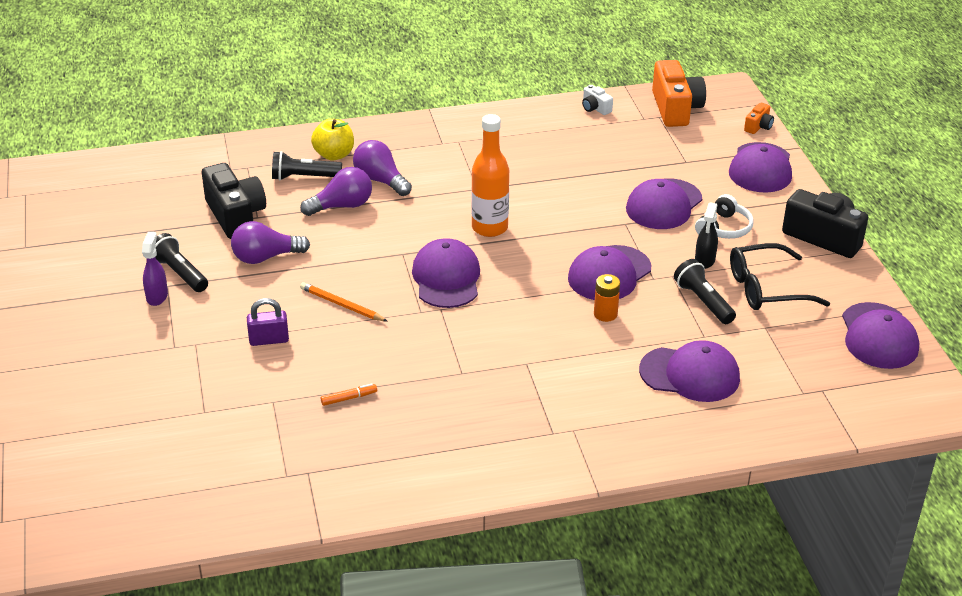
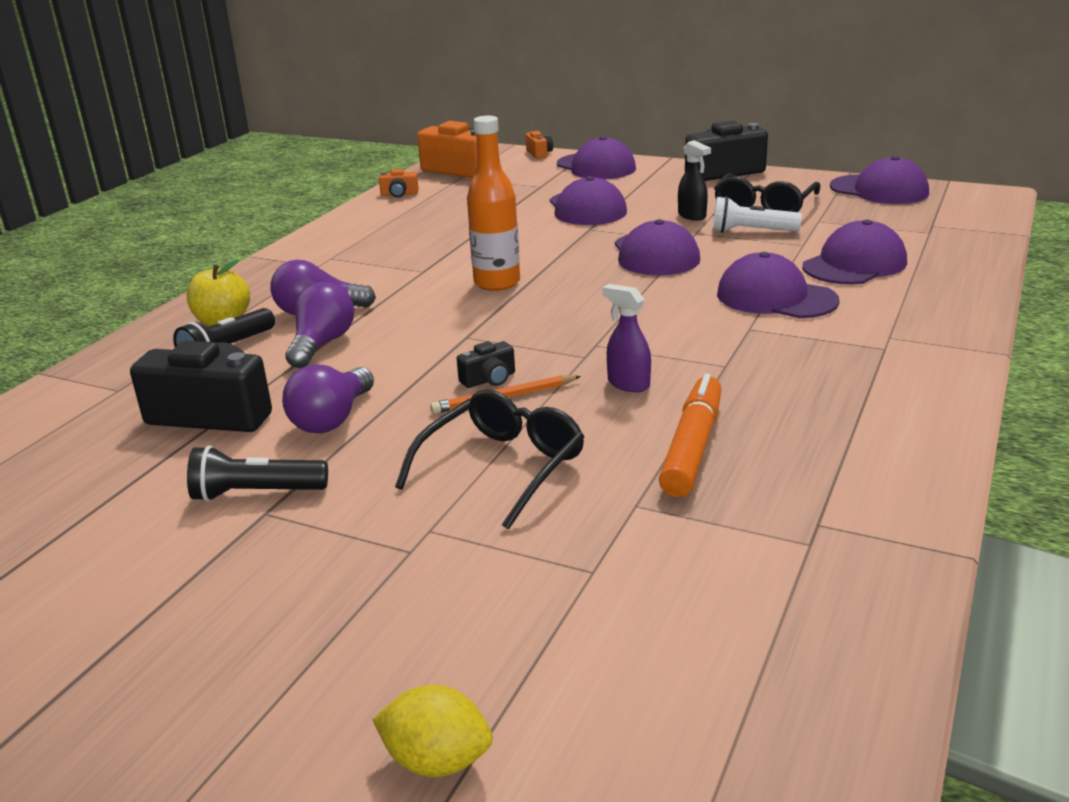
camera: 50 degrees left, 10 degrees down
purple spray bottle [142,232,168,306] -> purple spray bottle moved to [602,284,651,392]
purple padlock [247,298,289,346] -> black glasses [395,389,585,530]
orange marker [321,383,377,406] -> orange marker [659,373,721,497], size x2.20
purple cap [412,238,480,308] -> purple cap moved to [717,252,839,318]
white camera [582,85,613,115] -> orange camera [379,169,419,197]
orange battery [594,274,620,322] -> none
black flashlight [674,259,736,324] -> white flashlight [713,196,802,233]
white headphones [695,194,754,239] -> none
none -> yellow lemon [372,685,493,777]
none -> black camera [457,341,515,388]

